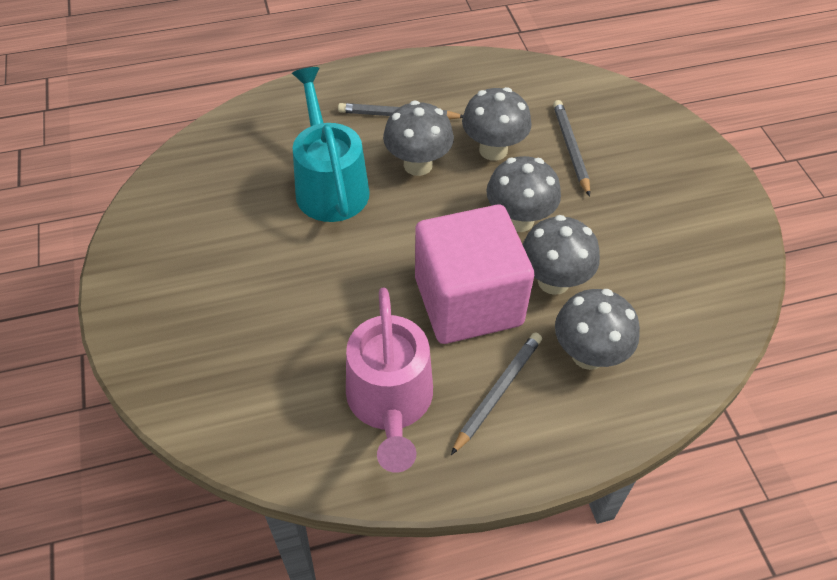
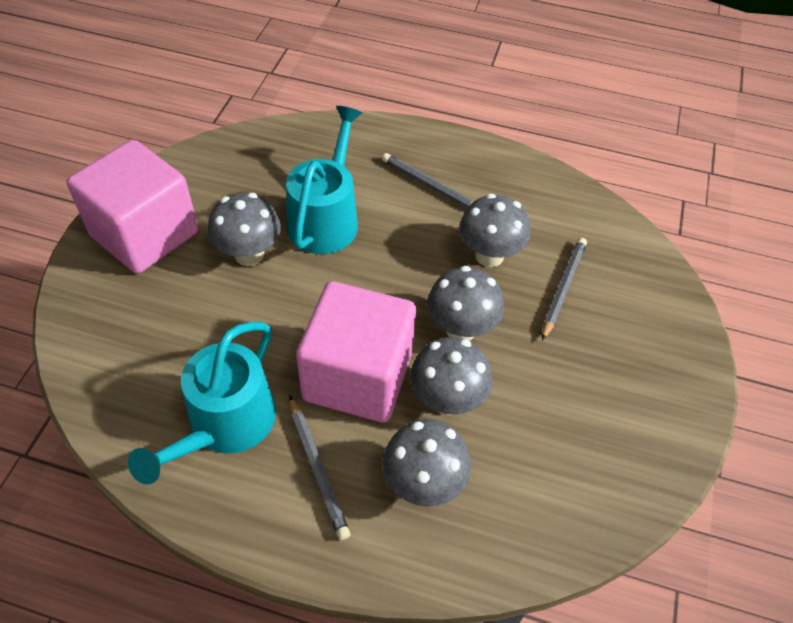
camera: 30 degrees right, 0 degrees up
pink watering can [346,287,433,473] -> turquoise watering can [128,322,276,484]
grey mushroom [383,100,454,176] -> grey mushroom moved to [208,193,281,266]
grey pencil [451,333,542,455] -> grey pencil turned 90 degrees clockwise [290,396,350,540]
none -> pink cube [67,140,198,274]

